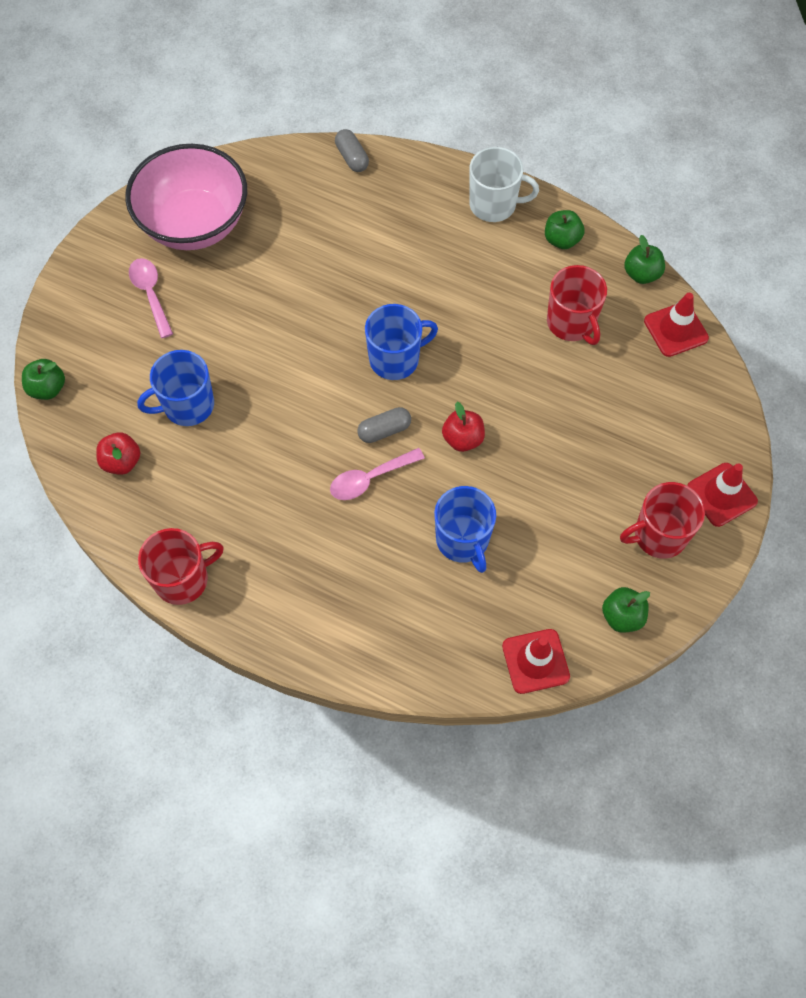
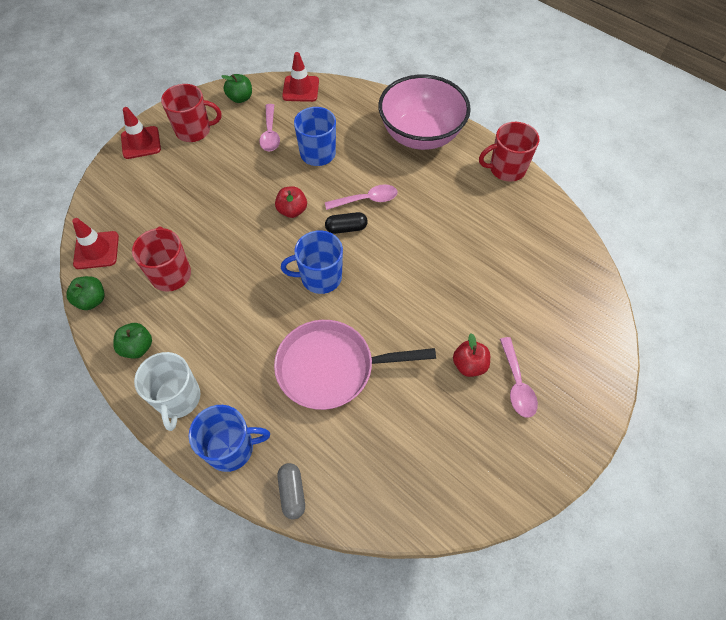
camera: 165 degrees left, 5 degrees down
green apple [22,359,65,400] -> none
red apple [96,432,140,475] -> red apple moved to [453,333,490,377]
pink bowl [125,144,247,250] -> pink bowl moved to [378,75,471,150]
blue mug [137,350,214,426] -> blue mug moved to [189,405,270,472]
grey capsule [357,407,411,443] -> black capsule [325,212,368,234]
white mug [469,147,539,222] -> white mug turned 120 degrees counterclockwise [134,352,201,431]
none -> pink spoon [259,104,280,151]
none -> pink pan [274,320,436,410]

